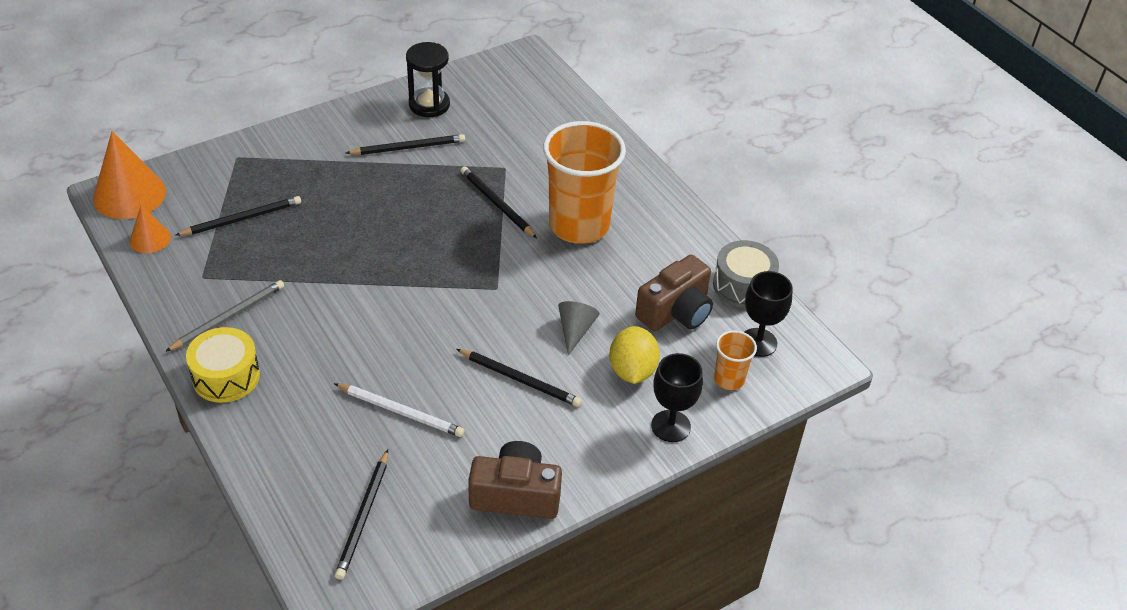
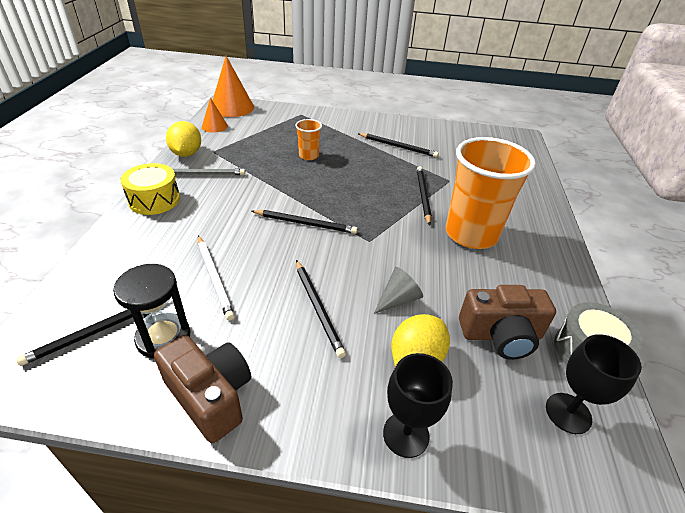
camera: 40 degrees right, 5 degrees down
black pencil [175,196,301,236] -> black pencil moved to [252,210,358,234]
black hourglass [406,42,450,117] -> black hourglass moved to [113,264,190,359]
orange cup [714,330,757,390] -> orange cup moved to [295,119,322,160]
none -> yellow lemon [166,121,201,157]

